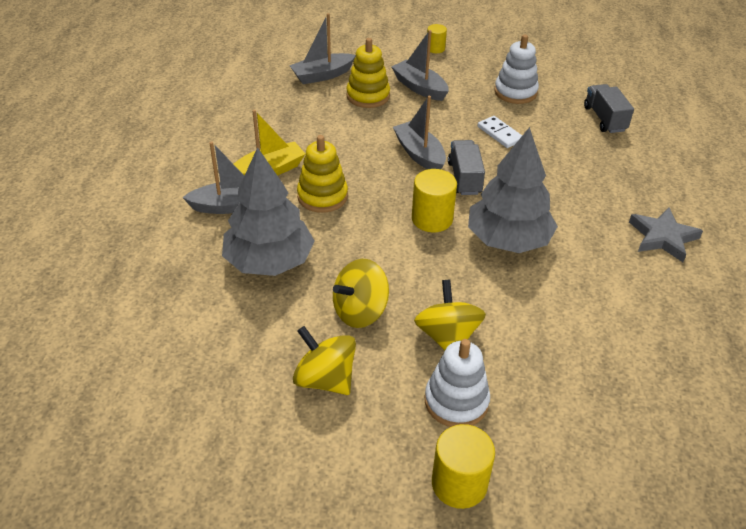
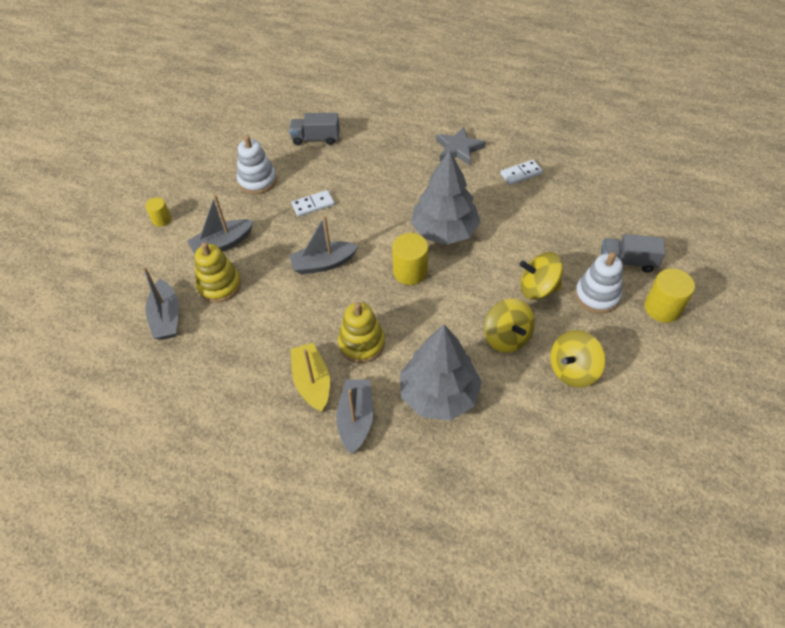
camera: 75 degrees left, 10 degrees up
grey truck [448,140,485,195] -> grey truck moved to [601,234,665,273]
none -> white domino [500,160,543,185]

